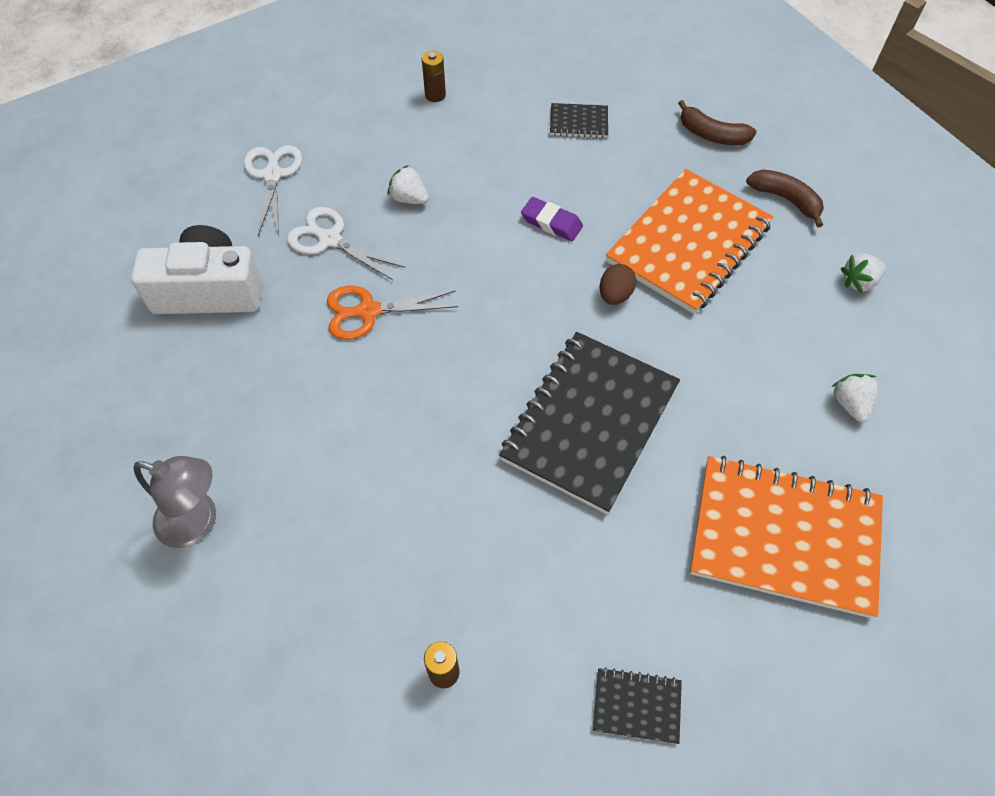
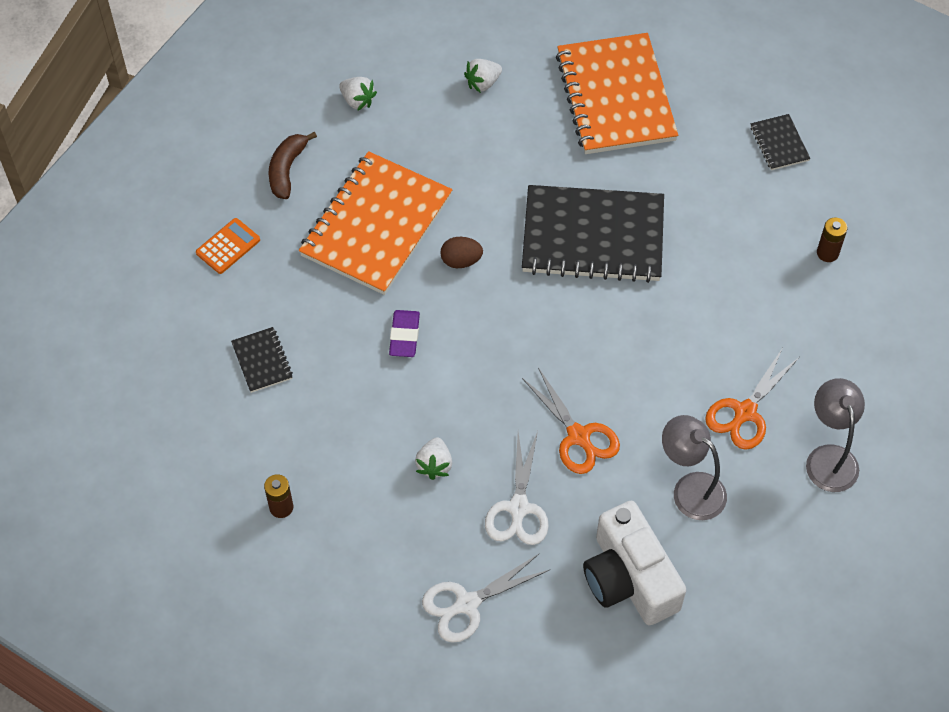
camera: 115 degrees left, 0 degrees up
orange notebook [606,169,773,314] -> orange notebook turned 75 degrees counterclockwise [299,151,452,295]
brown banana [678,100,757,145] -> orange calculator [196,218,260,274]
none -> grey lamp [662,415,727,520]
none -> orange scissors [705,349,800,450]

